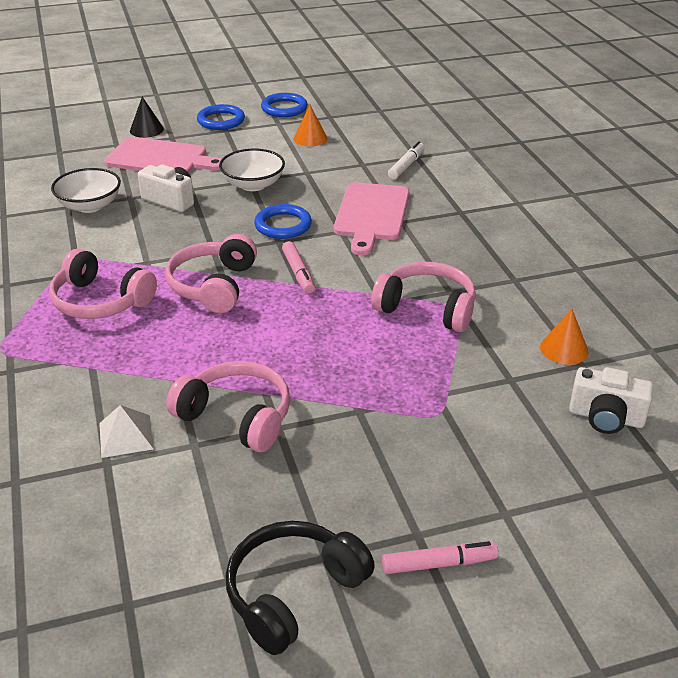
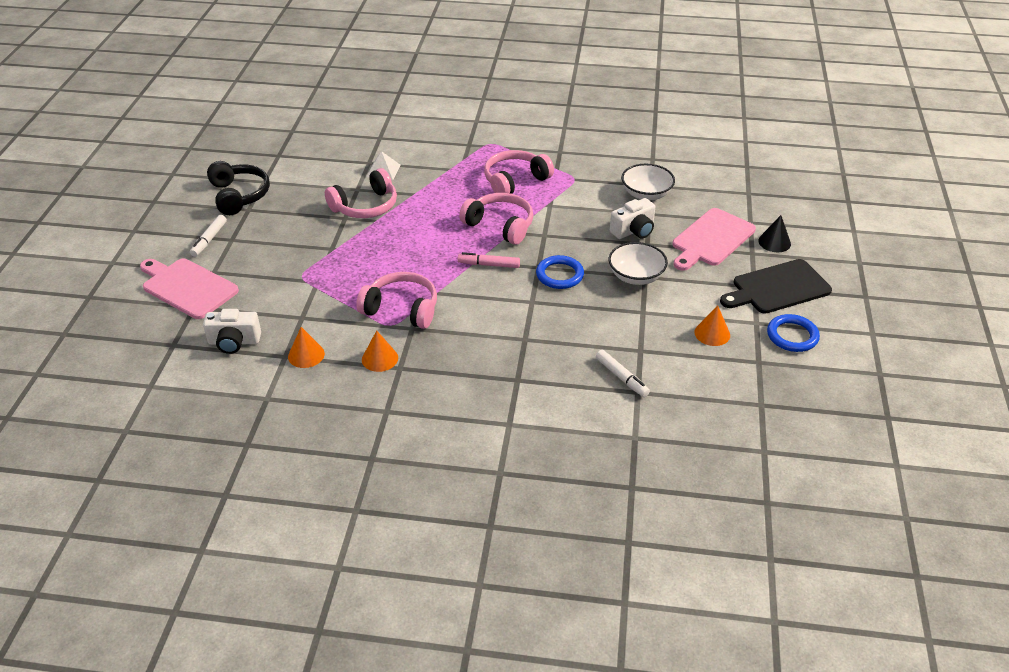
camera: 115 degrees right, 5 degrees up
blue ring [197,104,245,130] -> black cutting board [720,259,832,314]
pink cutting board [334,182,410,255] -> pink cutting board moved to [140,259,239,319]
pink headphones [371,262,476,332] -> pink headphones turned 120 degrees counterclockwise [356,272,437,329]
pink marker [382,541,498,574] -> white marker [190,215,227,257]
white camera [569,367,654,434] -> white camera turned 135 degrees counterclockwise [203,309,261,354]
none -> orange cone [362,330,398,372]

